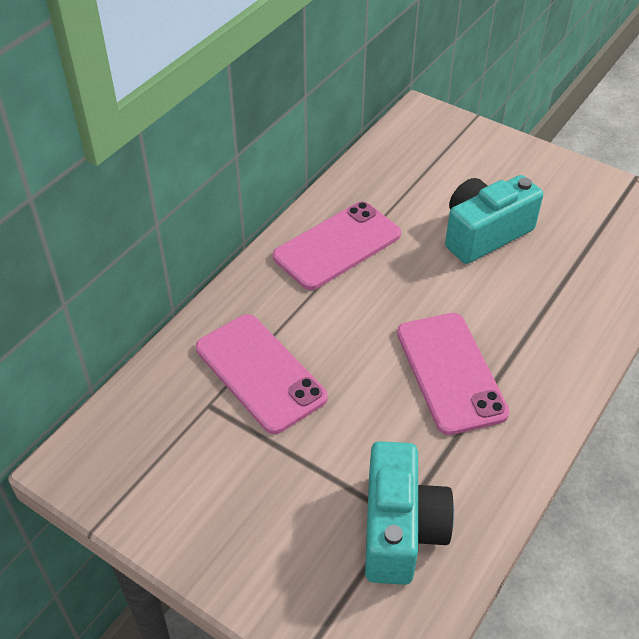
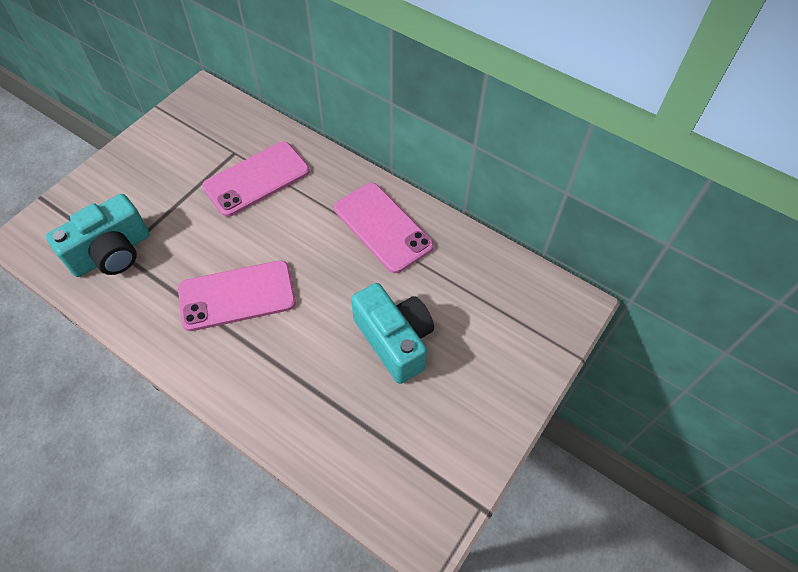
camera: 90 degrees right, 10 degrees up
turquoise camera [365,441,454,585] -> turquoise camera turned 45 degrees counterclockwise [46,194,150,277]

